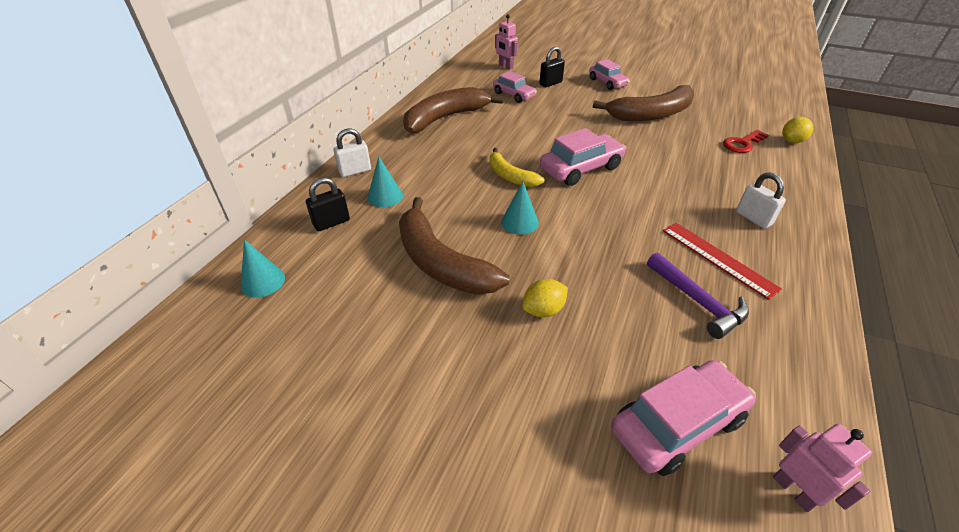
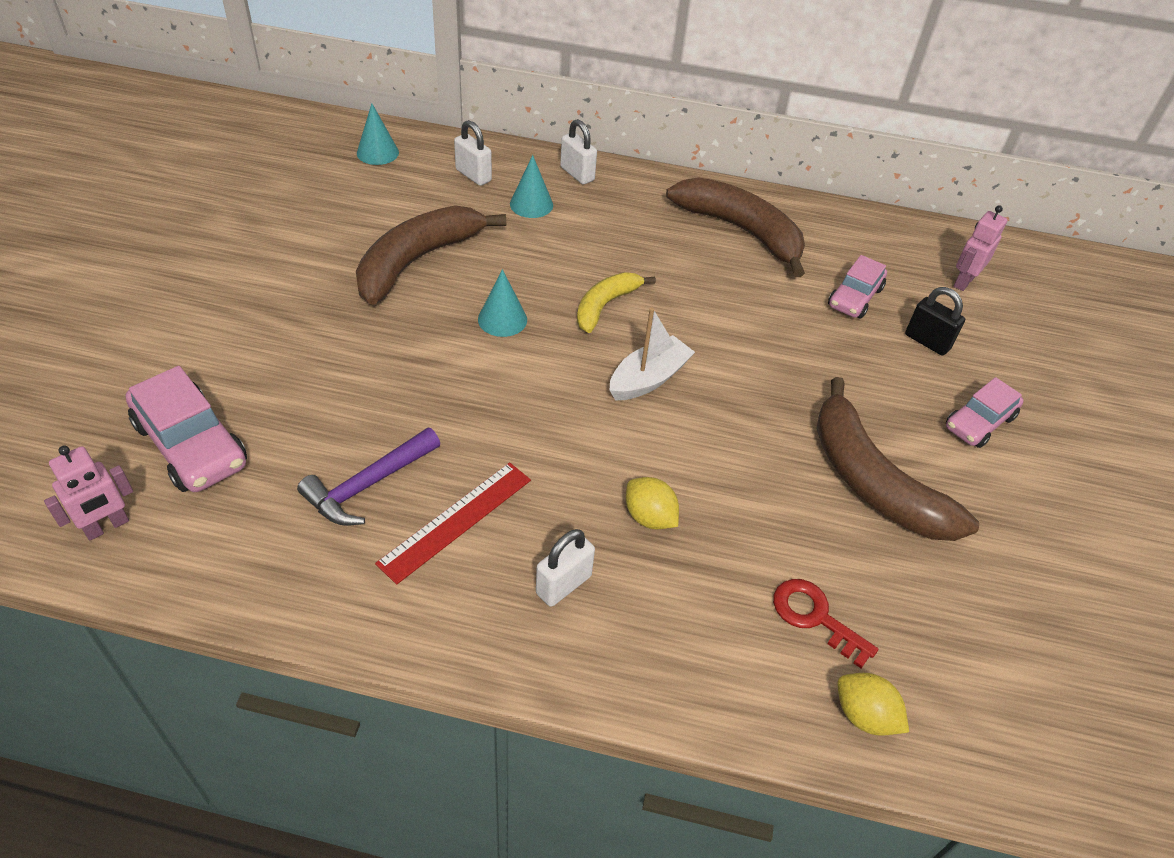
camera: 75 degrees right, 5 degrees up
black padlock [306,177,350,231] -> white padlock [454,120,492,186]
yellow lemon [522,279,568,317] -> yellow lemon moved to [626,477,679,529]
pink car [540,128,626,186] -> white boat [609,308,695,400]

